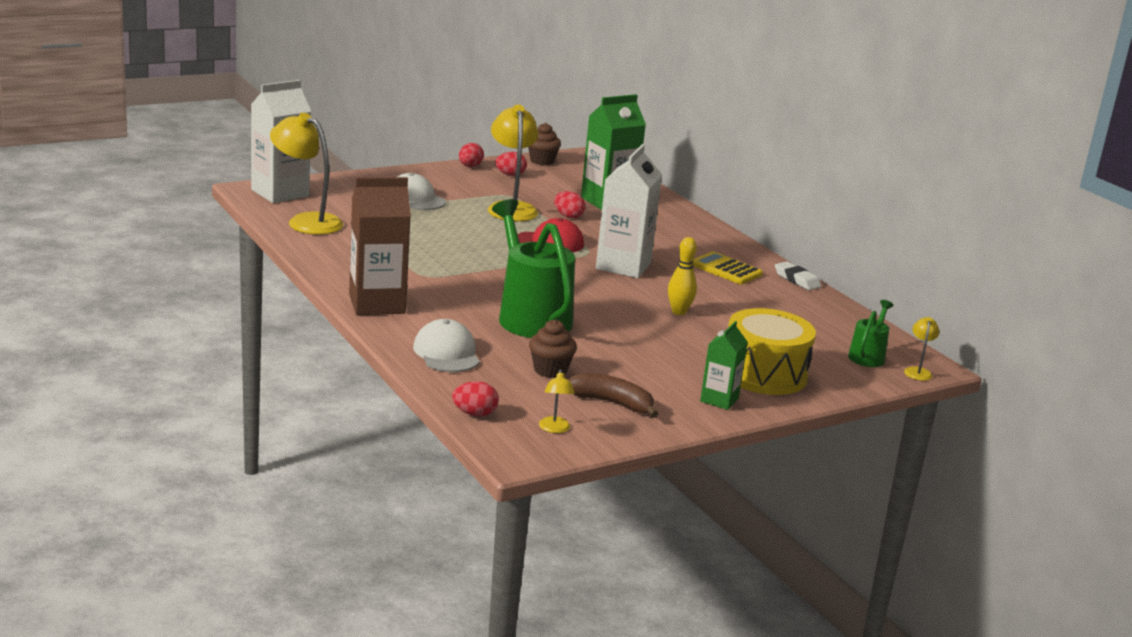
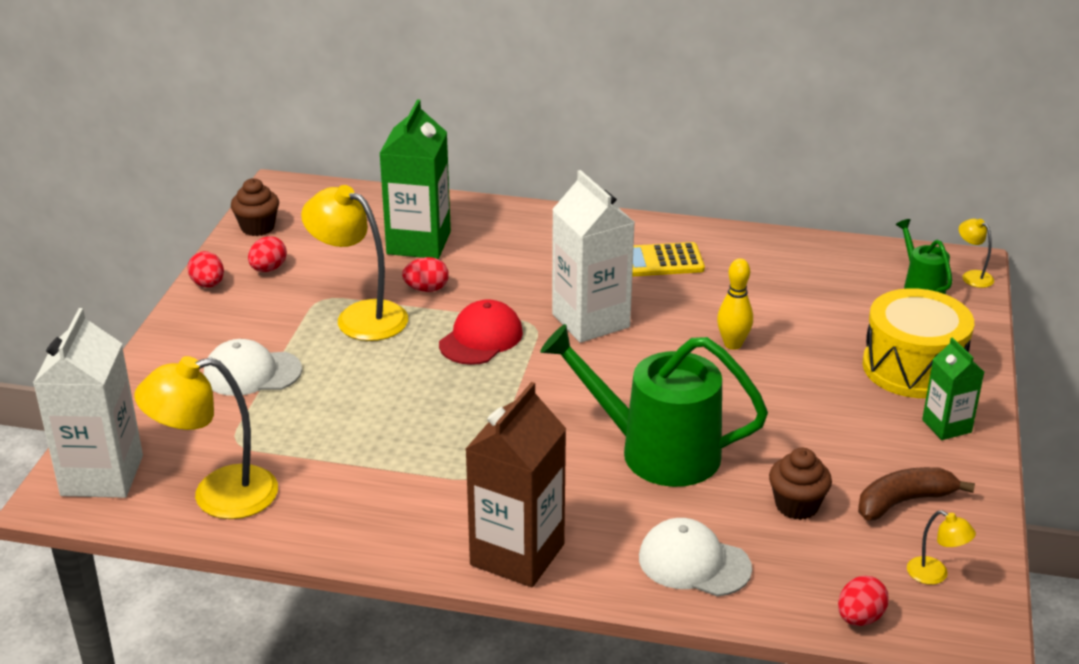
camera: 45 degrees left, 10 degrees up
white eraser [775,261,821,291] -> none

